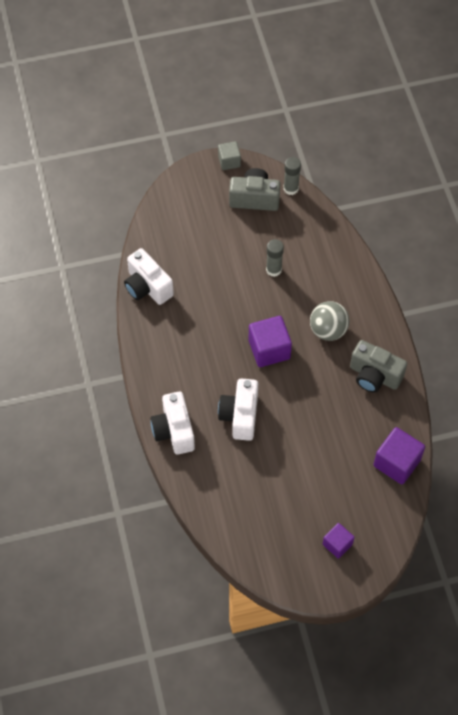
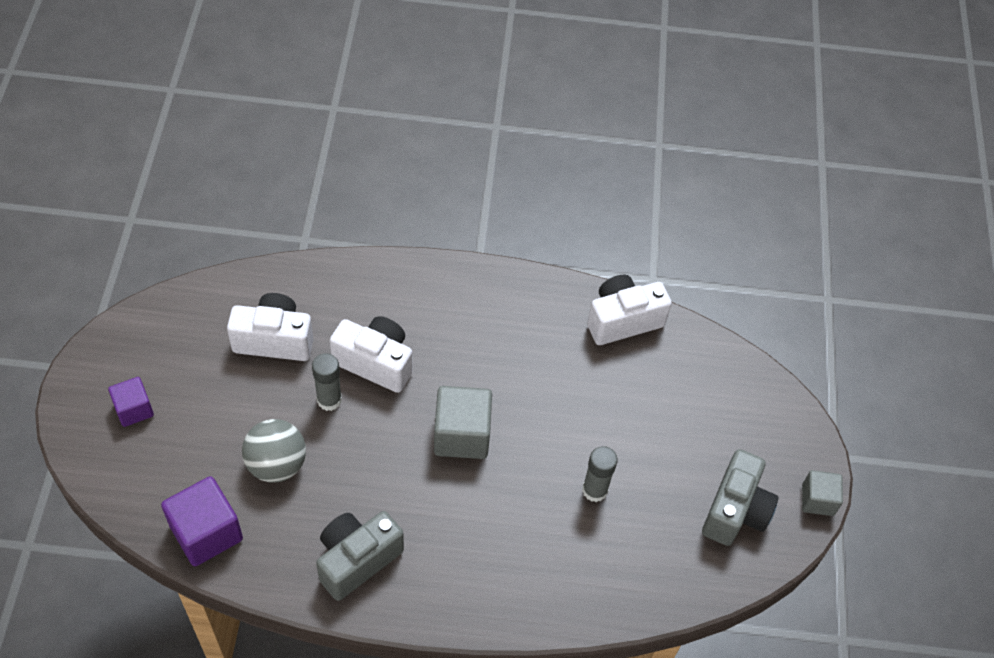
camera: 105 degrees right, 5 degrees down
white camera [150,392,195,455] -> white camera moved to [227,293,314,361]
purple cube [249,316,292,367] -> grey cube [434,386,492,459]
grey glue stick [283,157,301,195] -> grey glue stick moved to [312,353,342,411]
grey ball [310,301,349,341] -> grey ball moved to [242,419,306,483]

